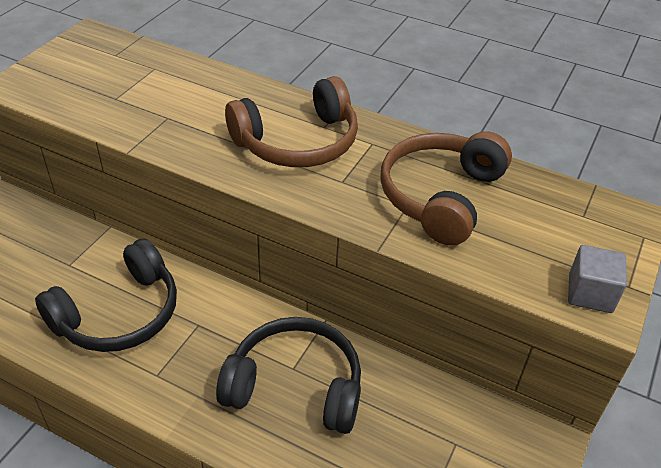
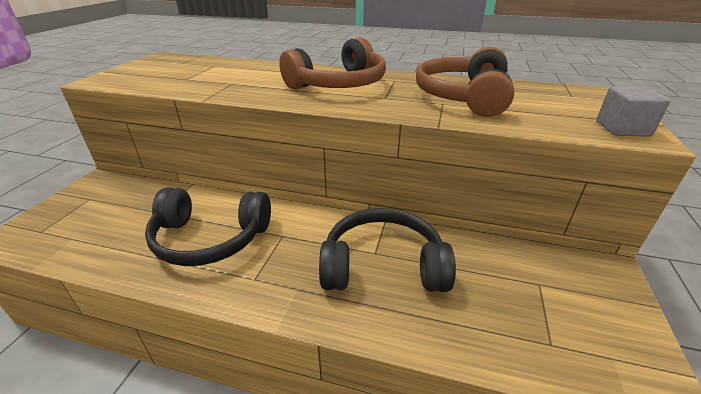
camera: 10 degrees left, 10 degrees down
black headphones [35,238,177,352] -> black headphones turned 60 degrees clockwise [145,187,271,266]

